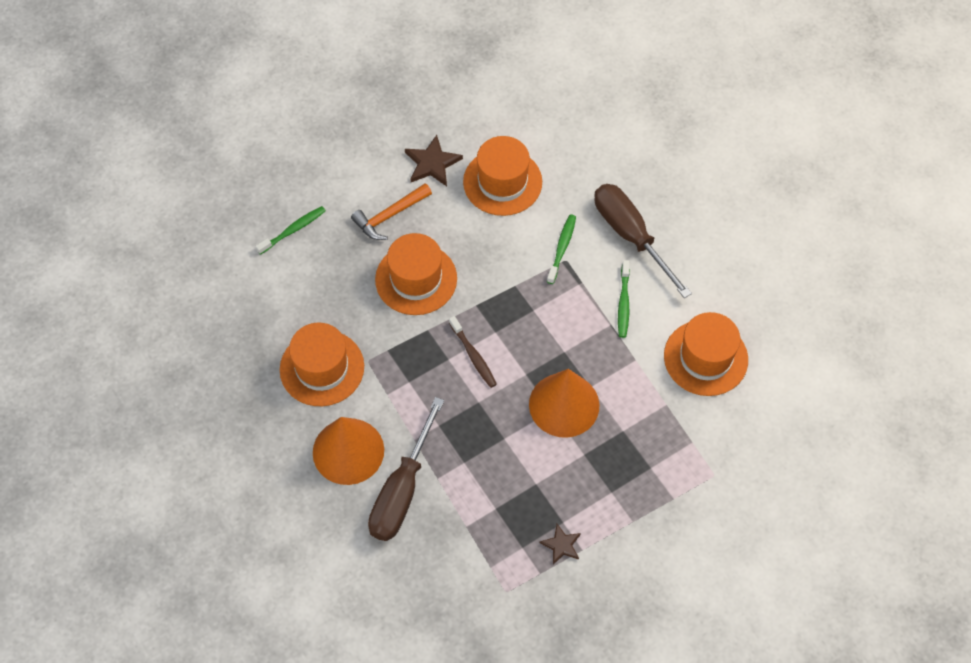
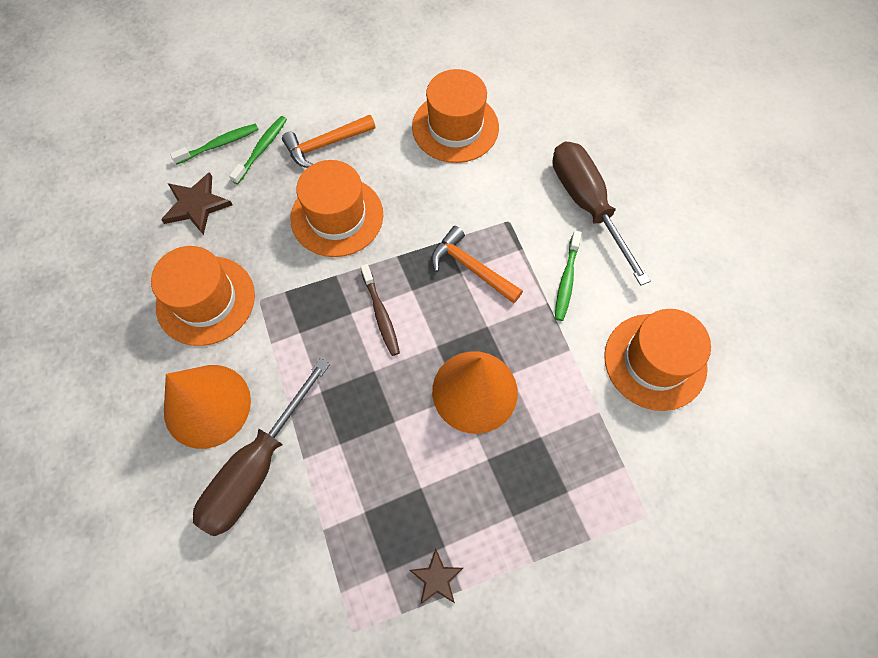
camera: 10 degrees right, 5 degrees up
brown star [405,135,463,186] -> brown star moved to [161,172,233,235]
green toothbrush [547,215,576,284] -> green toothbrush moved to [229,116,287,184]
none -> orange hammer [431,226,523,304]

